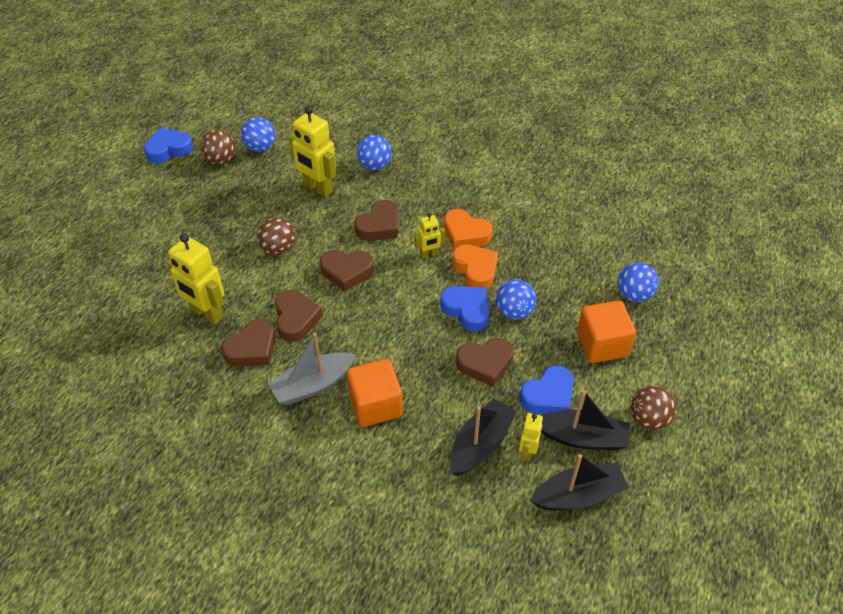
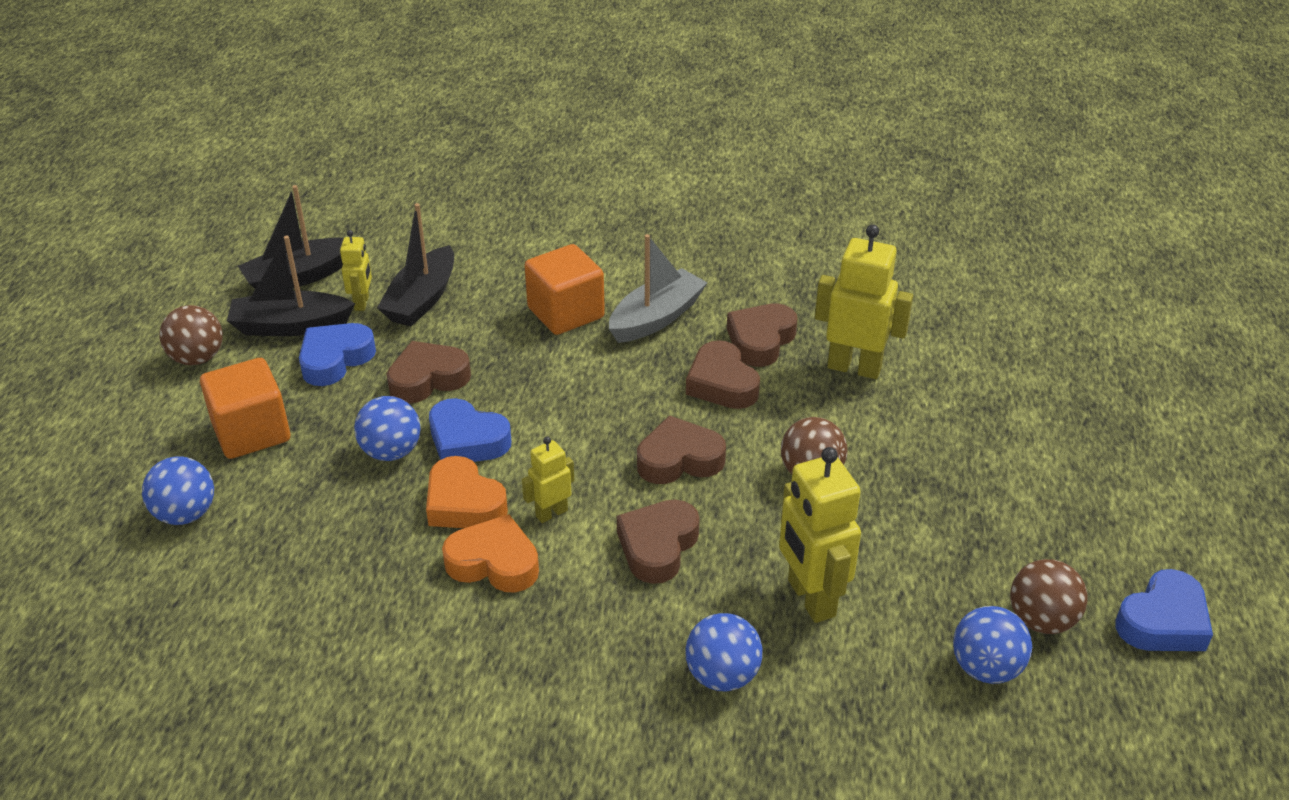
camera: 165 degrees right, 10 degrees down
yellow robot [288,106,336,197] -> yellow robot turned 135 degrees counterclockwise [779,447,861,623]

